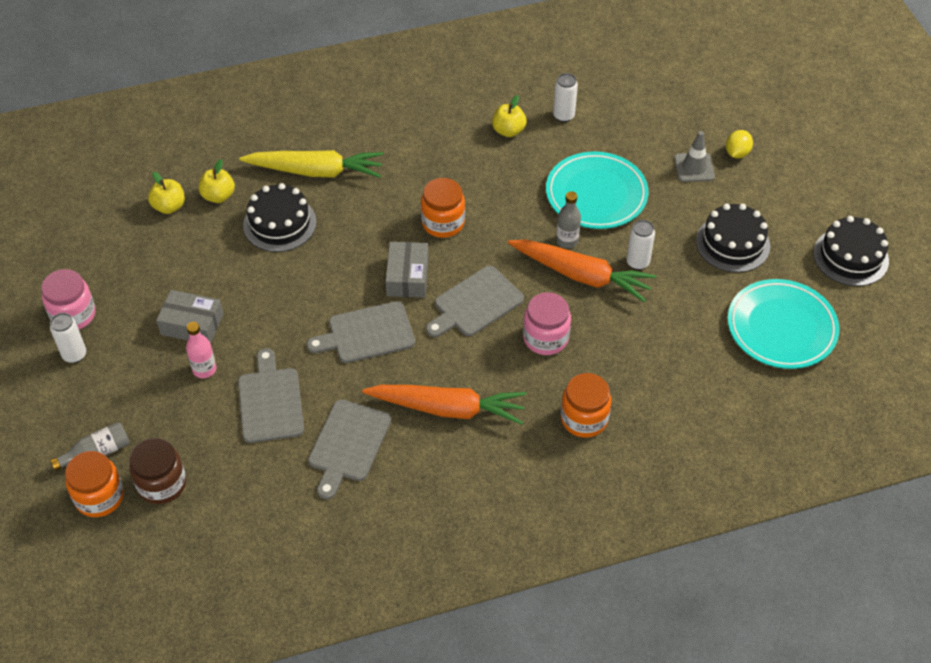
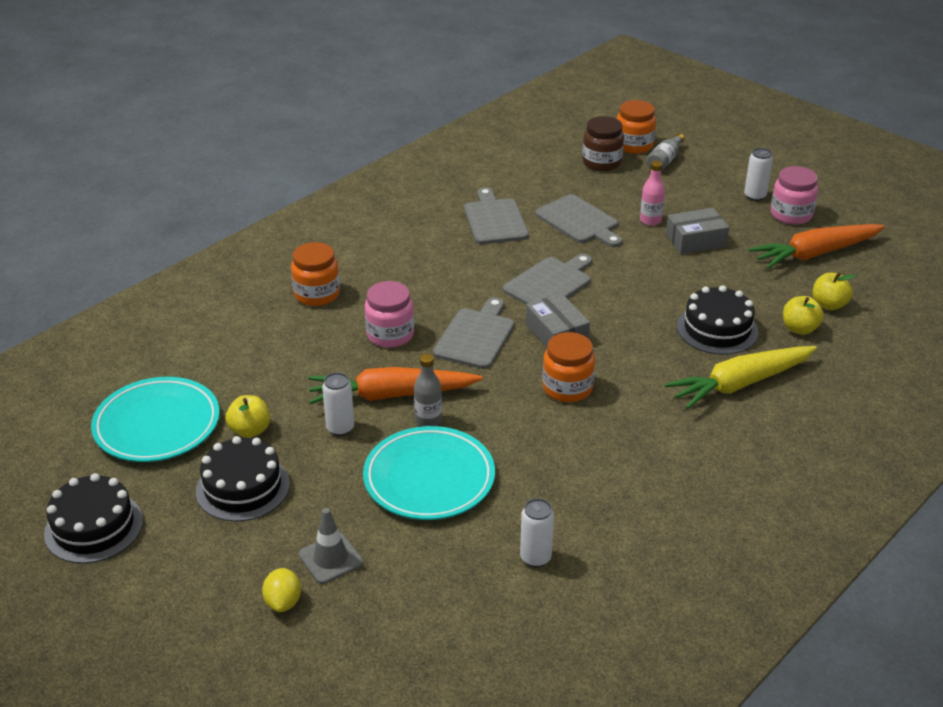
camera: 150 degrees right, 15 degrees down
orange carrot [362,385,526,425] -> orange carrot moved to [749,224,885,269]
yellow apple [492,95,527,137] -> yellow apple moved to [225,395,270,438]

